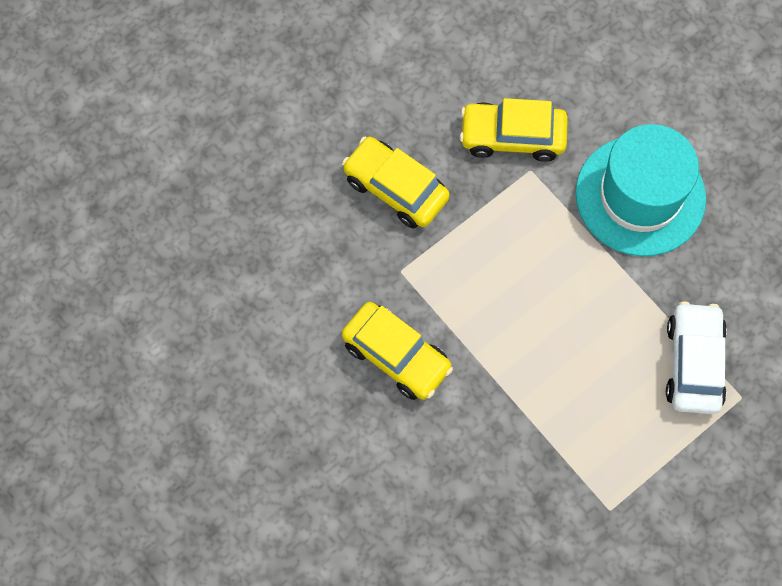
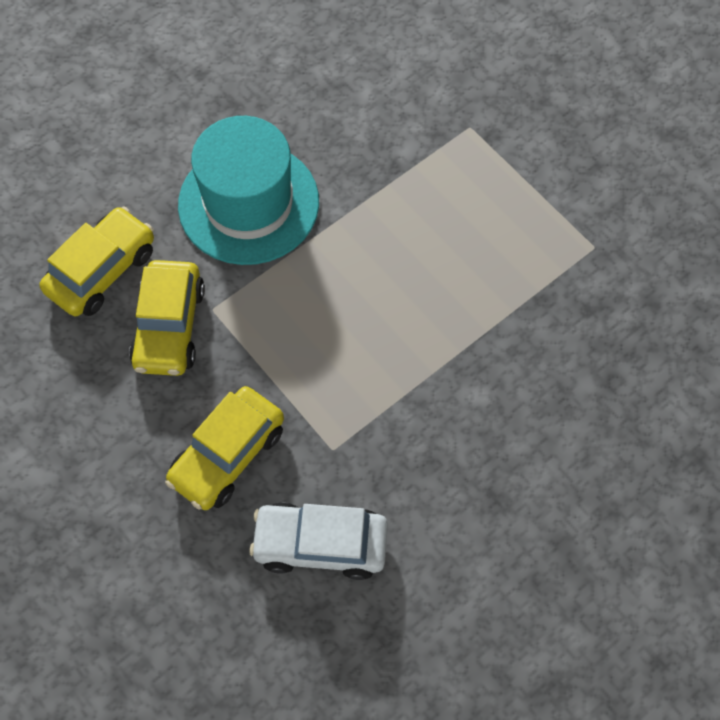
camera: 90 degrees left, 5 degrees down
yellow car [342,302,453,400] -> yellow car moved to [39,206,154,316]
white car [666,301,727,414] -> white car moved to [249,502,388,580]

